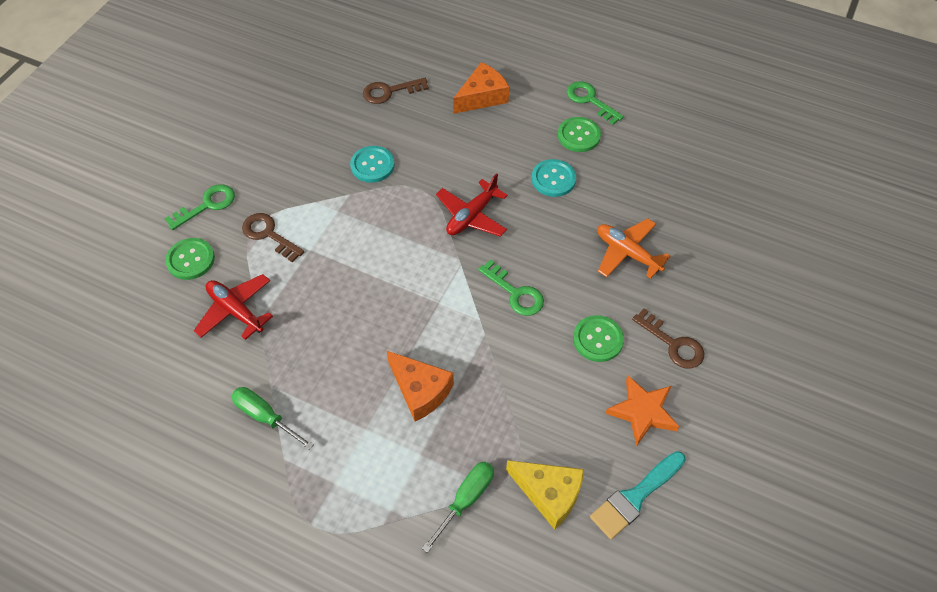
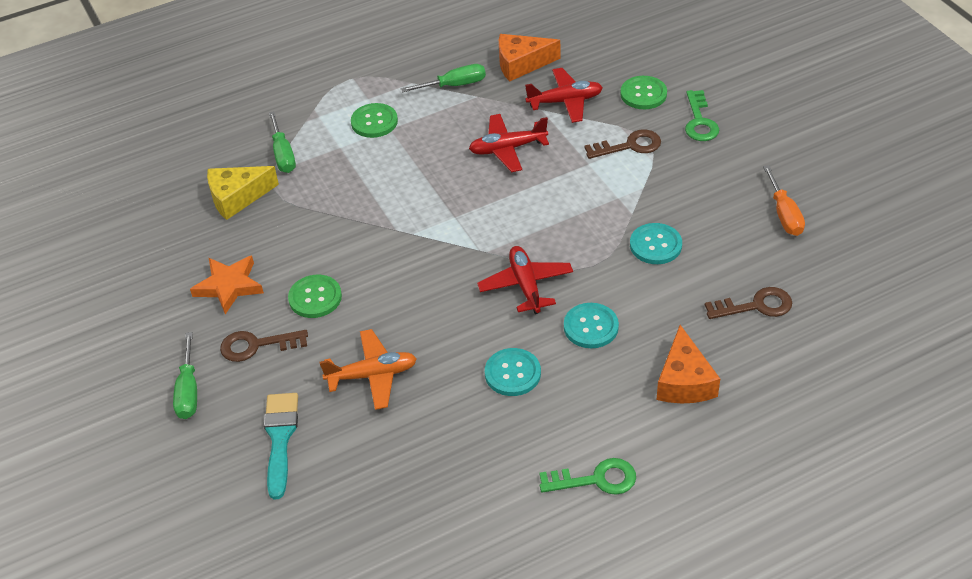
camera: 130 degrees right, 10 degrees down
brown key [363,78,429,104] -> brown key turned 60 degrees clockwise [705,287,792,319]
orange cheese [387,351,454,421] -> orange cheese moved to [499,34,560,82]
green key [478,259,544,316] -> none
green button [558,117,601,152] -> green button moved to [351,103,398,138]
turquoise brush [590,451,686,539] -> turquoise brush moved to [264,393,298,499]
none -> green screwdriver [173,332,197,419]
none -> red plane [469,114,549,172]
none -> turquoise button [564,303,619,348]
none -> orange screwdriver [763,165,805,236]

